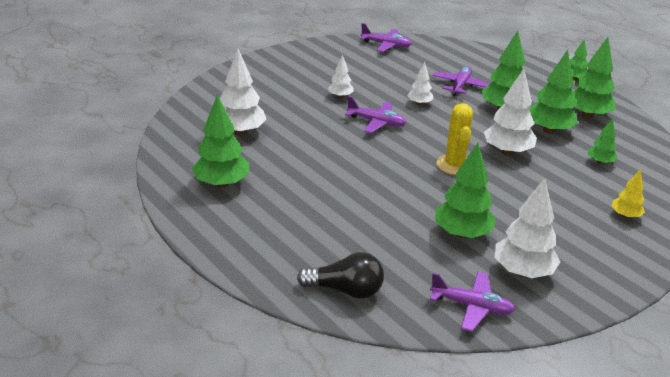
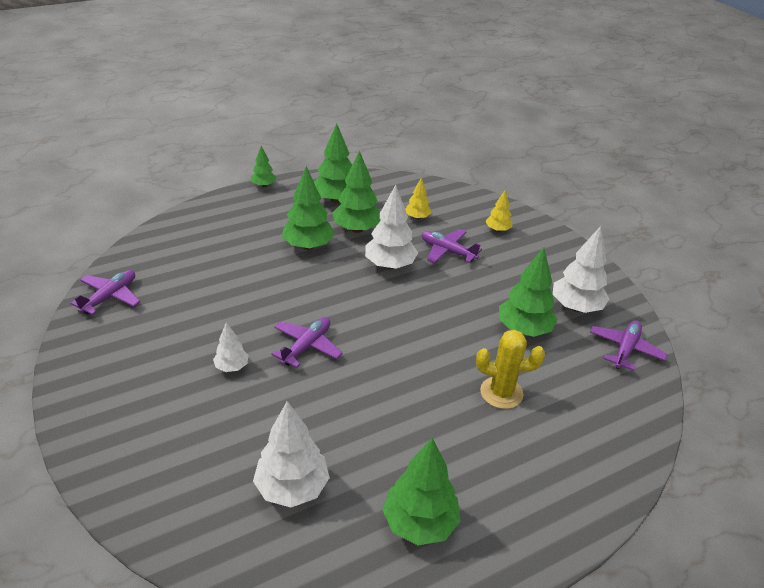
camera: 80 degrees left, 5 degrees up
black light bulb [297,252,384,299] -> none
white tree [407,62,433,105] -> none
purple plane [432,66,489,96] -> purple plane moved to [422,229,482,263]
yellow cactus [437,103,473,175] -> yellow cactus moved to [476,330,545,409]
green tree [588,118,618,165] -> yellow tree [405,177,431,220]

